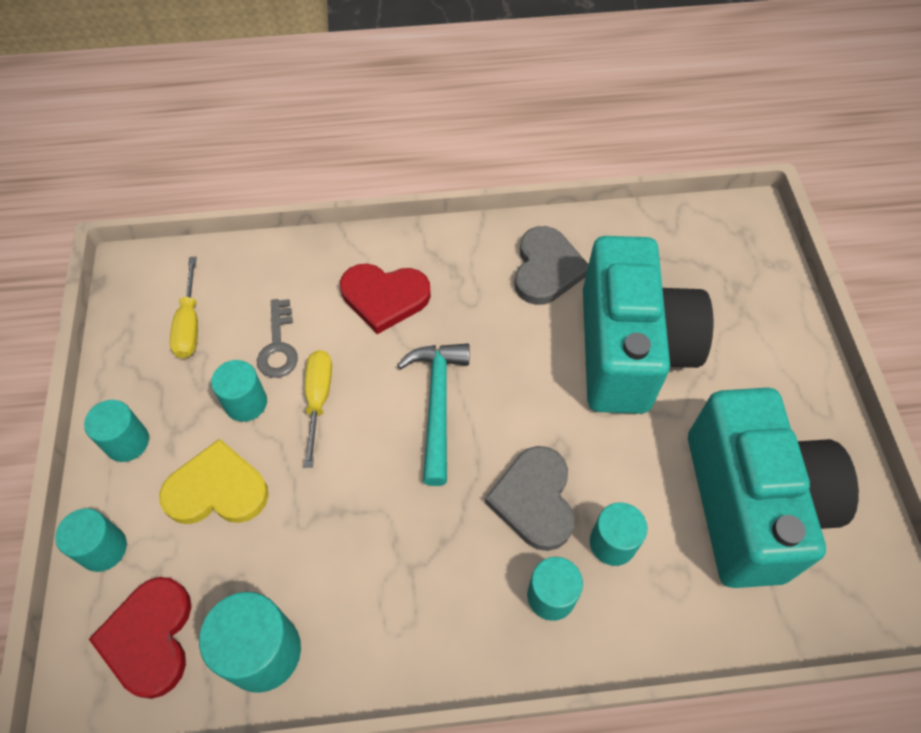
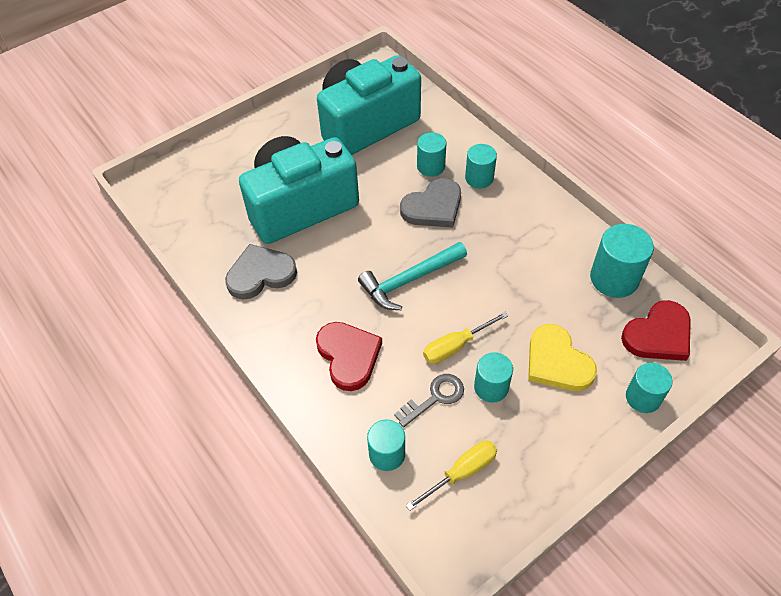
camera: 120 degrees left, 5 degrees down
turquoise cylinder [84,400,149,462] -> turquoise cylinder moved to [367,420,405,471]

